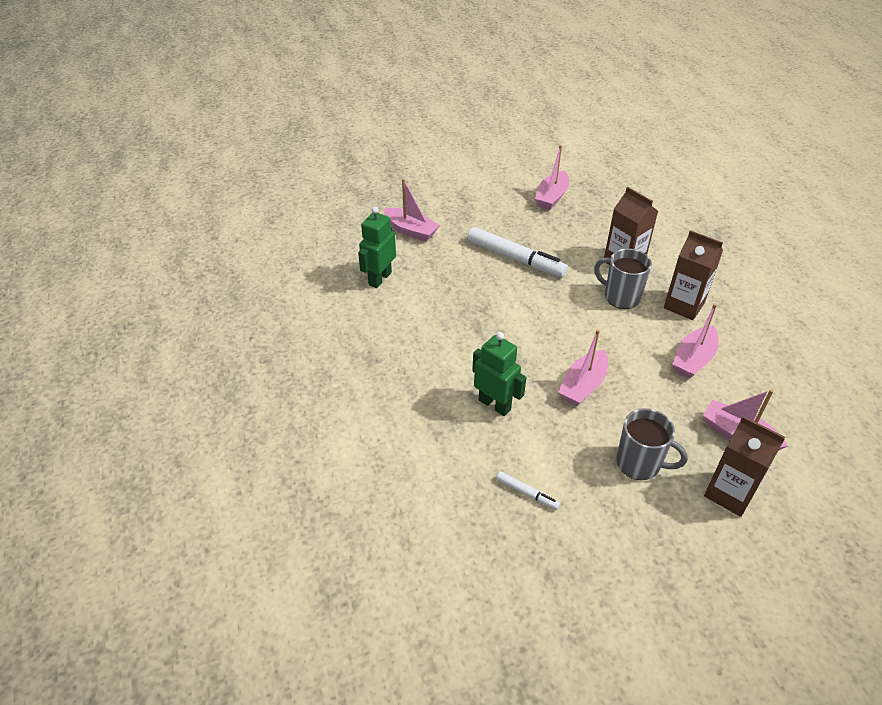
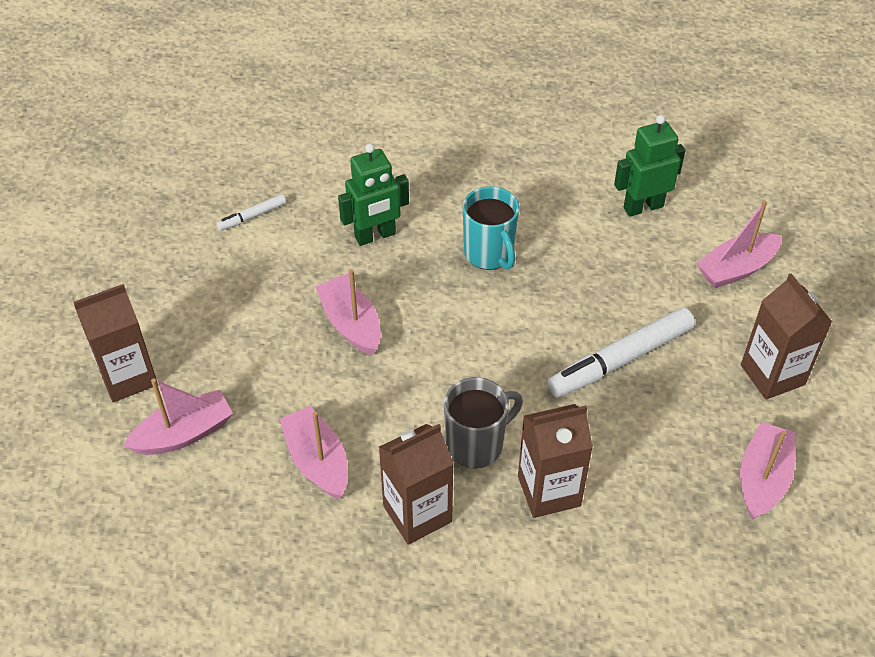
camera: 115 degrees right, 5 degrees up
green robot [358,207,396,288] -> green robot turned 75 degrees counterclockwise [614,115,685,217]
pink boat [535,145,569,210] -> pink boat turned 60 degrees clockwise [740,422,795,520]
grey mug [616,408,688,480] -> none
none -> turquoise mug [463,186,520,270]
none -> brown carton [741,274,832,400]

